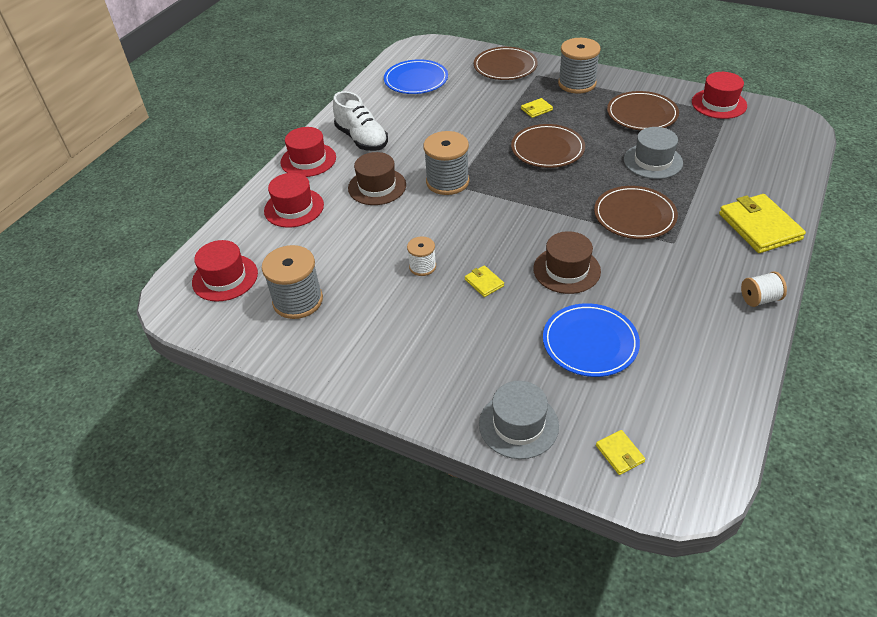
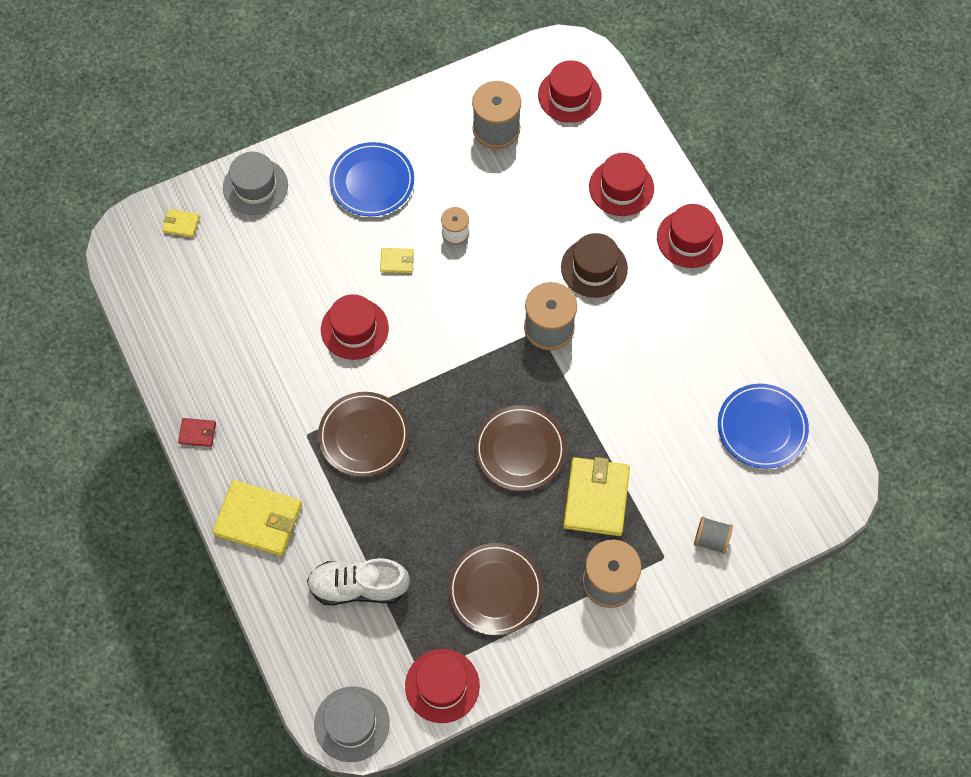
camera: 125 degrees right, 20 degrees up
white shoe [333,91,388,151] -> white shoe moved to [307,558,410,605]
brown plate [474,47,538,80] -> grey spool [694,516,733,554]
yellow wallet [521,98,553,118] -> yellow wallet [563,457,630,536], size x2.14
brown hat [533,231,601,294] -> red hat [321,294,389,360]
blue plate [543,303,640,377] -> blue plate moved to [329,142,414,217]
grey hat [624,127,683,179] -> grey hat moved to [314,686,390,762]
white spool [741,271,787,307] -> red wallet [178,418,216,447]

